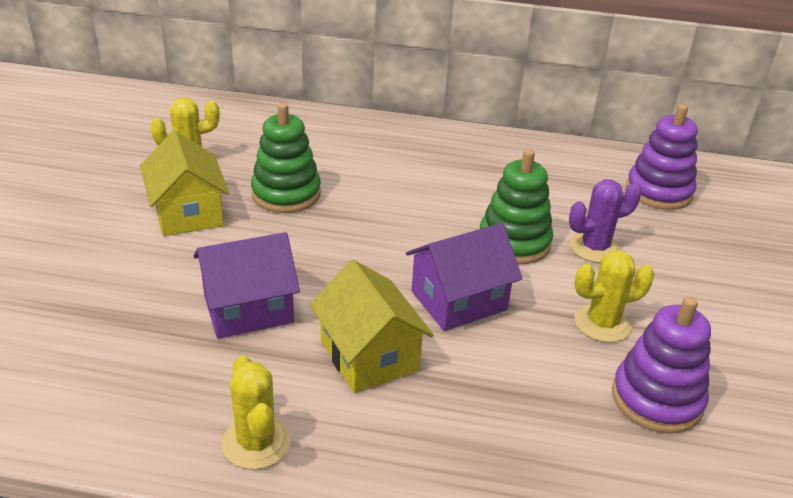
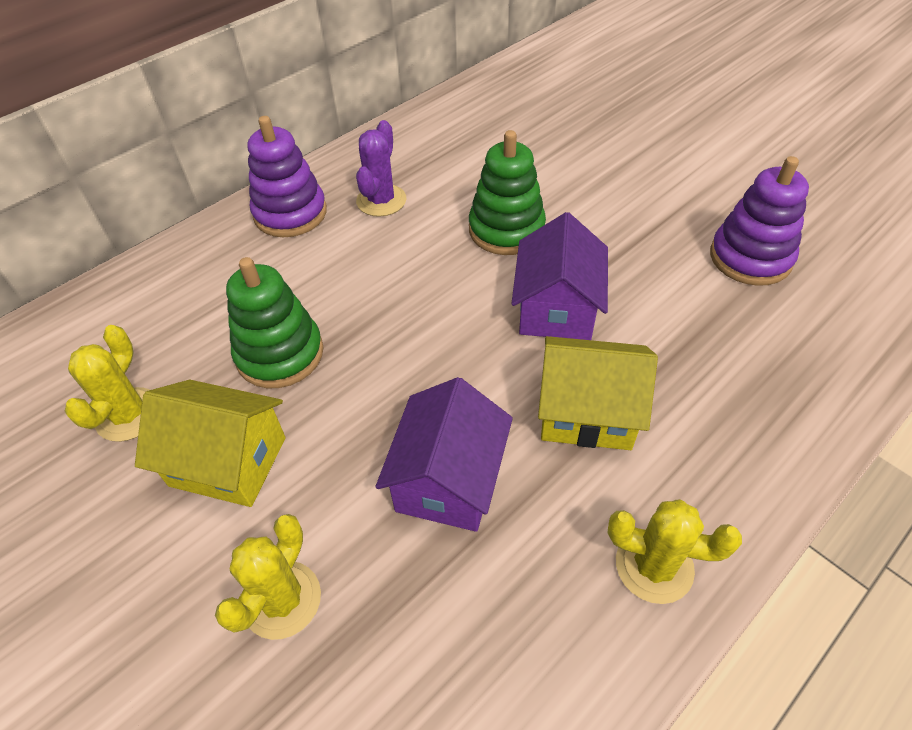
camera: 50 degrees left, 15 degrees up
purple cactus [569,179,642,263] -> purple cactus moved to [356,120,406,217]
yellow cactus [574,250,654,343] -> yellow cactus moved to [215,514,321,640]
purple stacking toy [626,104,698,210] -> purple stacking toy moved to [248,116,327,237]

